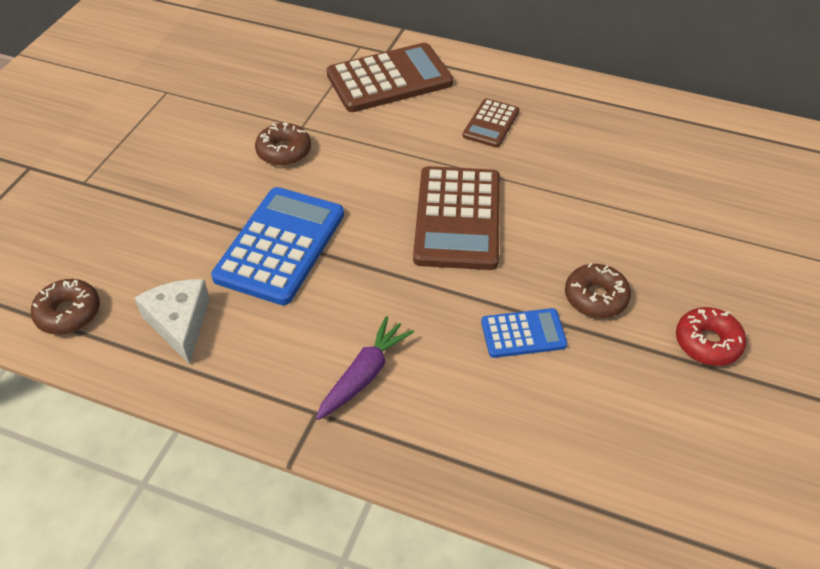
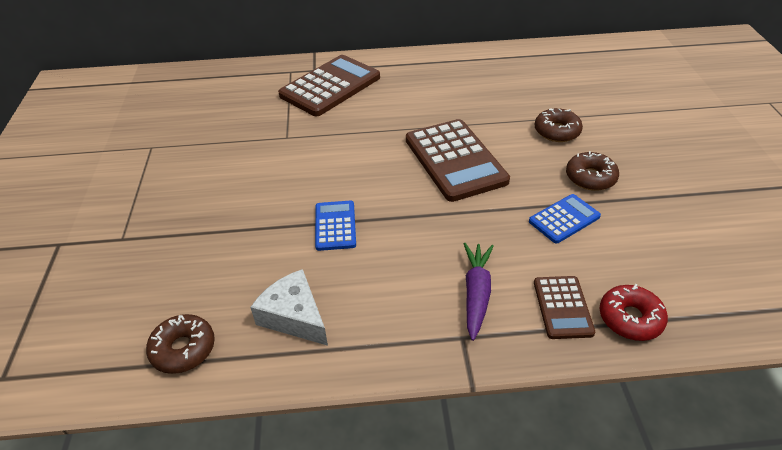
camera: 25 degrees left, 5 degrees down
blue calculator [211,187,344,305] -> blue calculator [315,201,356,251], size x0.53
brown donut [255,122,311,166] -> brown donut moved to [534,108,583,142]
brown calculator [463,98,520,148] -> brown calculator moved to [534,276,595,339]
red donut [676,307,747,366] -> red donut moved to [600,284,668,341]

